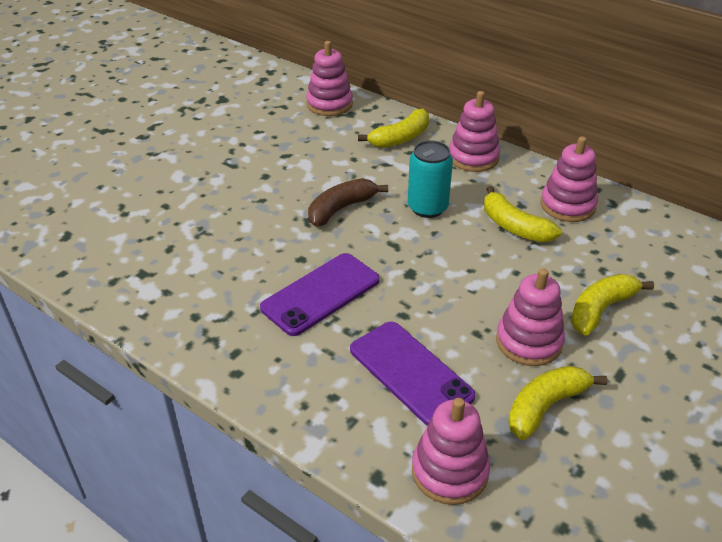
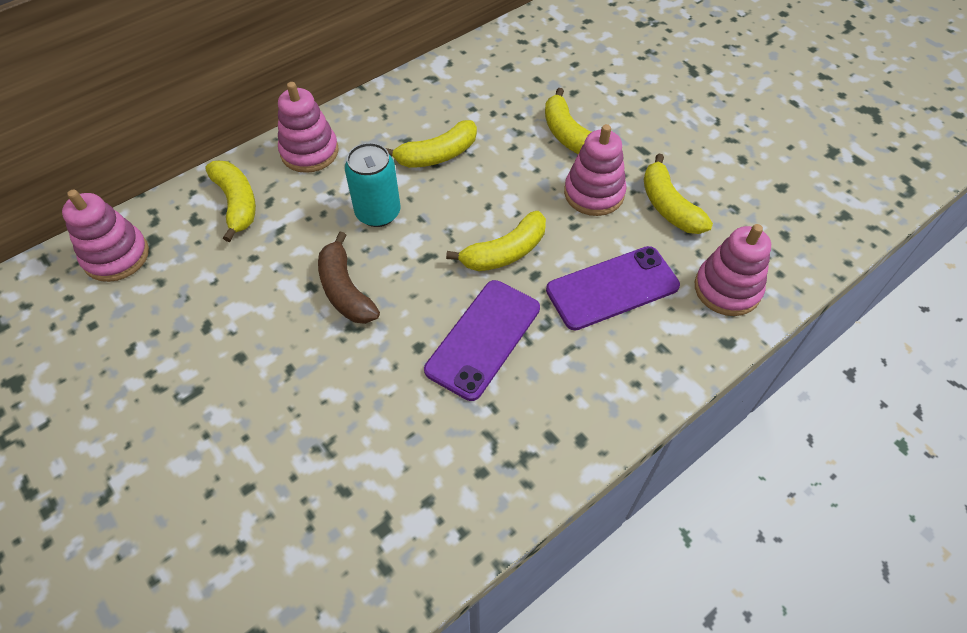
camera: 75 degrees left, 15 degrees up
purple phone [260,253,379,336] -> purple phone turned 60 degrees clockwise [424,280,540,401]
pink stacking toy [541,136,598,222] -> none
none -> yellow banana [446,211,546,271]

